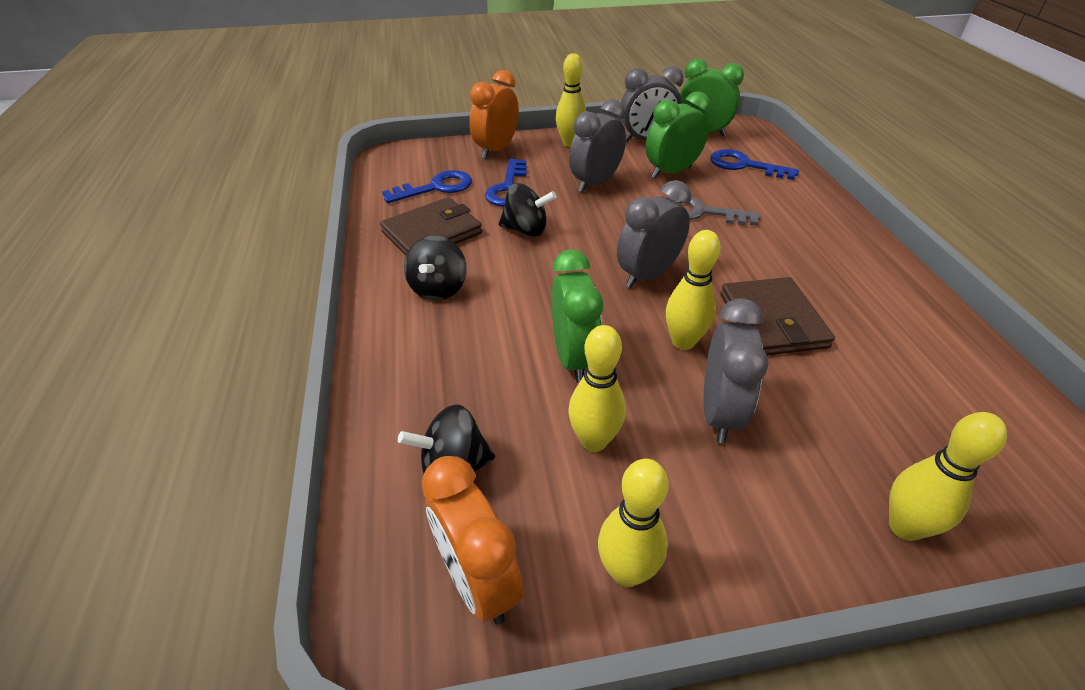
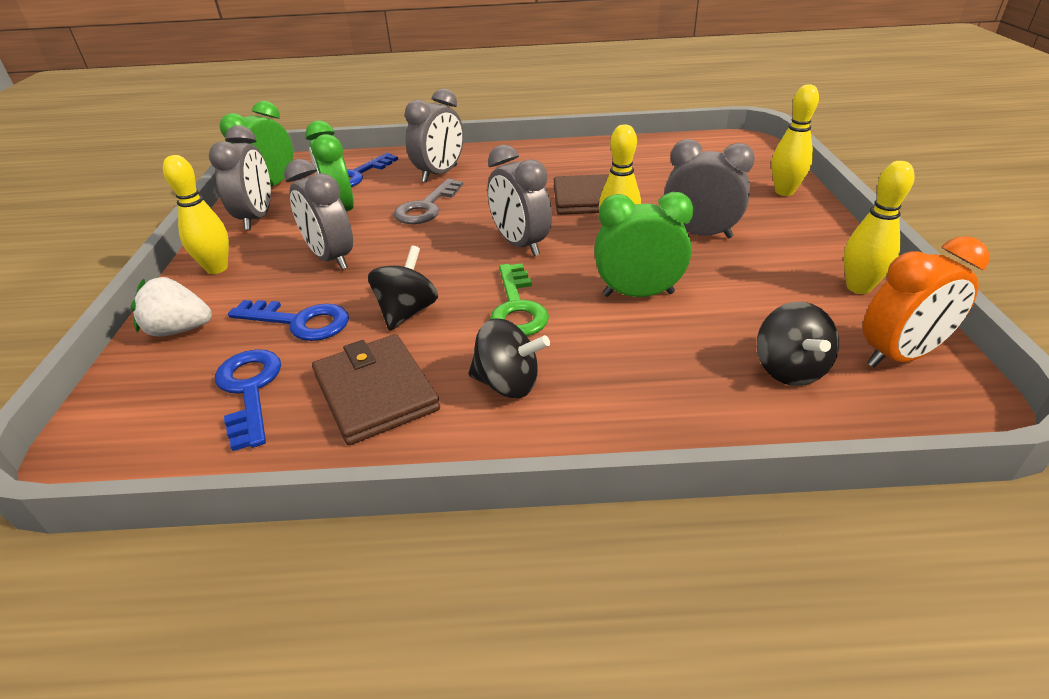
camera: 80 degrees left, 5 degrees down
orange clock [469,70,519,158] -> white strawberry [131,277,212,337]
yellow bowling pin [568,325,626,452] -> none
none -> grey clock [405,88,464,182]
none -> green key [490,263,549,336]

